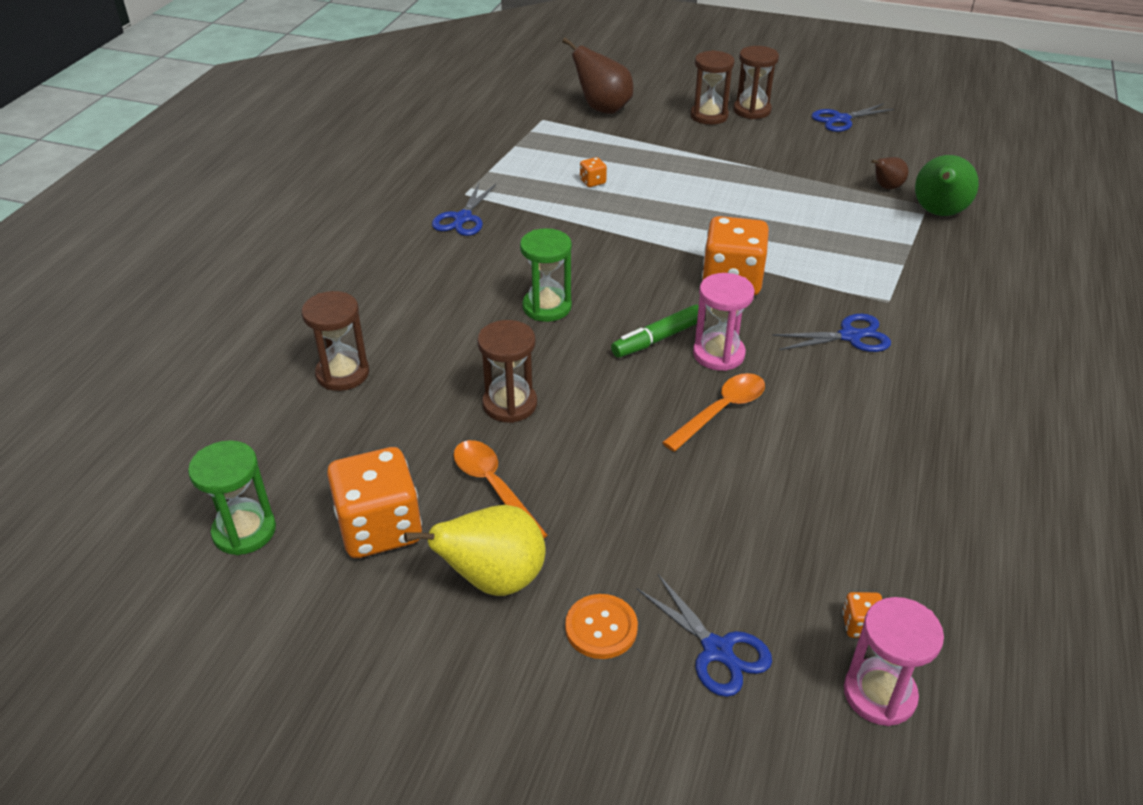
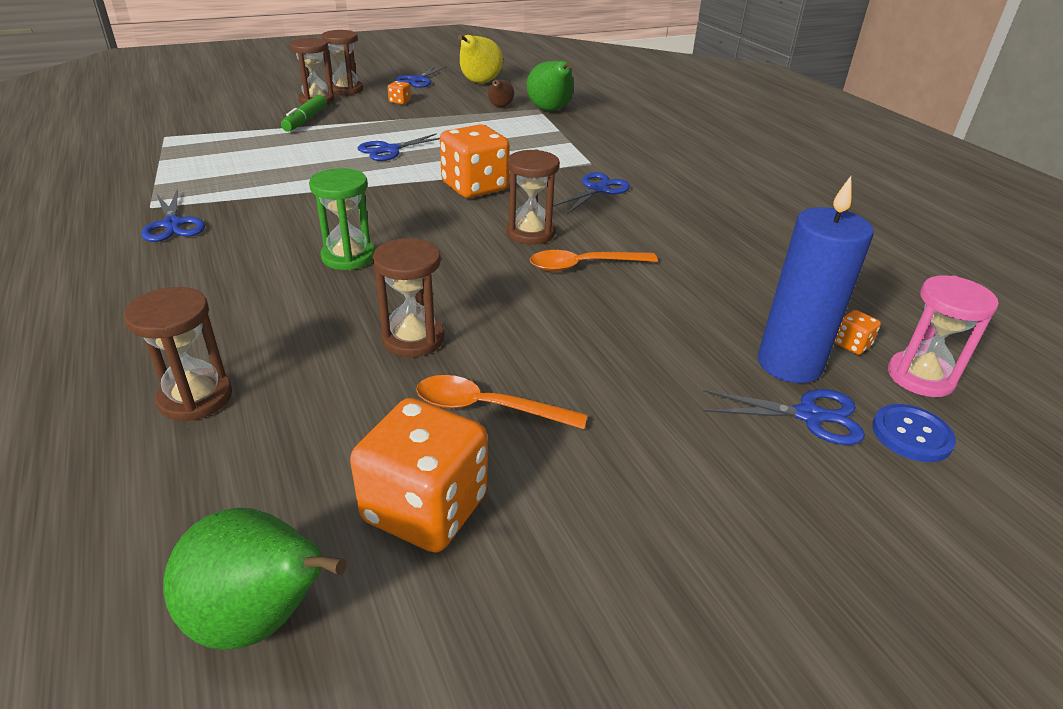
camera: 45 degrees left, 5 degrees down
green hourglass [188,440,276,555] -> green pear [163,508,347,650]
yellow pear [404,505,545,596] -> yellow pear moved to [458,35,503,83]
brown pear [562,38,633,114] -> none
orange button [565,594,638,659] -> none
orange dice [580,157,607,187] -> orange dice moved to [388,81,411,104]
green marker [611,305,699,358] -> green marker moved to [281,94,327,132]
orange spoon [662,373,765,452] -> orange spoon turned 105 degrees counterclockwise [530,250,658,272]
pink hourglass [693,273,755,371] -> brown hourglass [506,149,560,244]
none -> blue scissors [358,133,440,161]
none -> blue candle [757,176,874,383]
none -> blue button [872,404,956,462]

